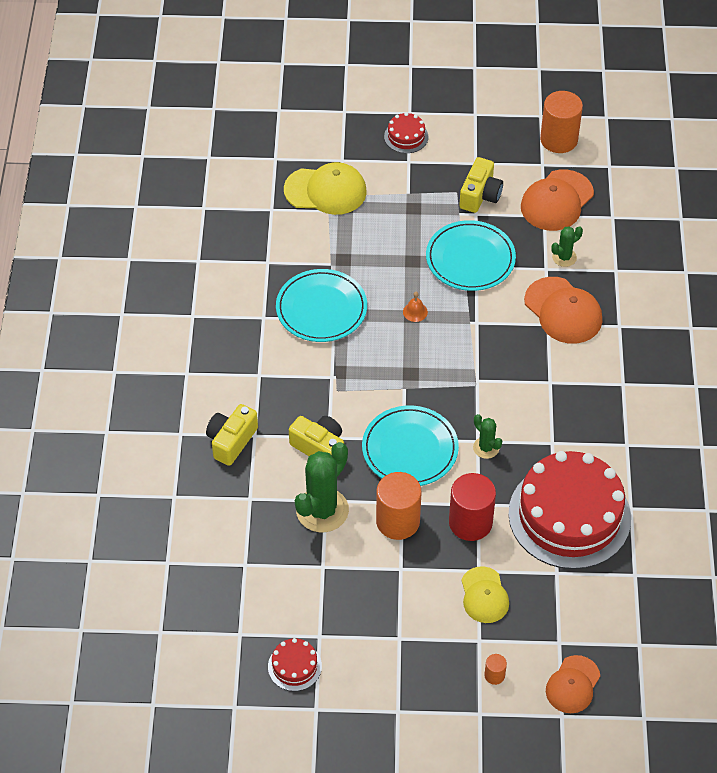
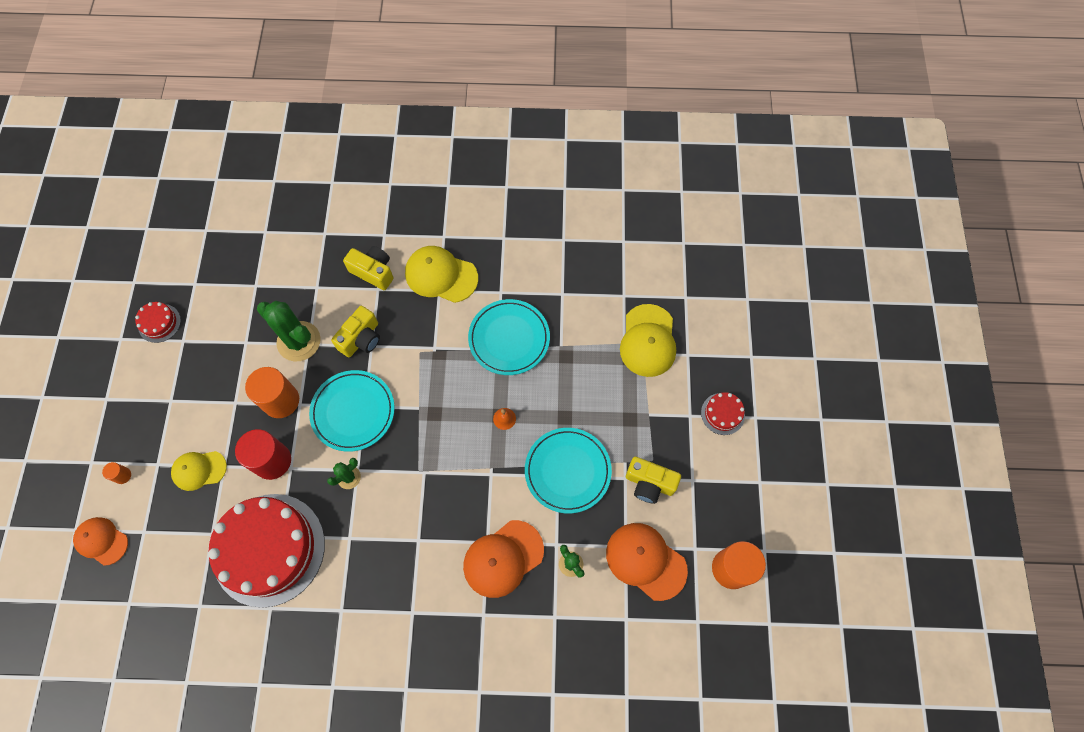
camera: 90 degrees right, 15 degrees up
none -> yellow cap [405,246,478,303]

